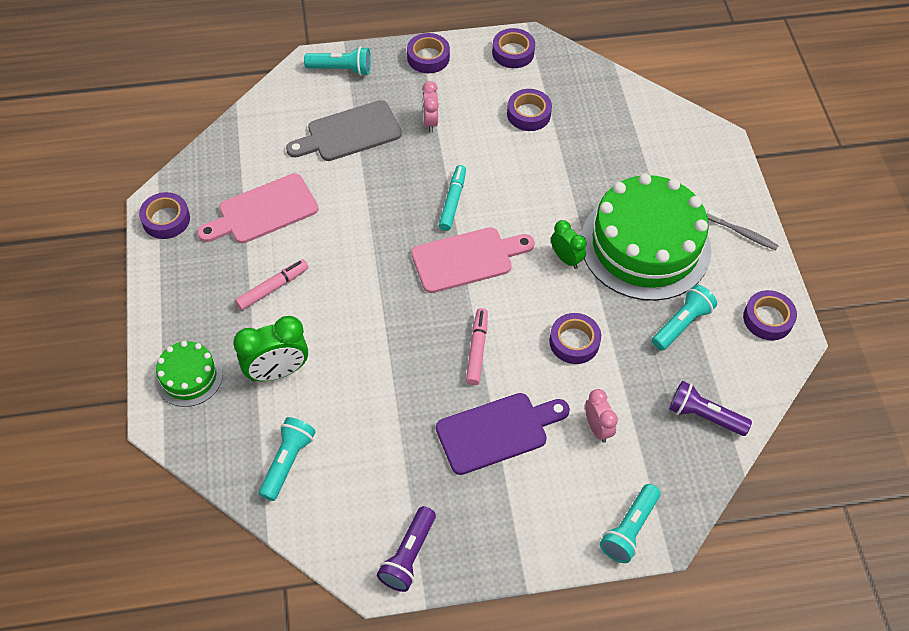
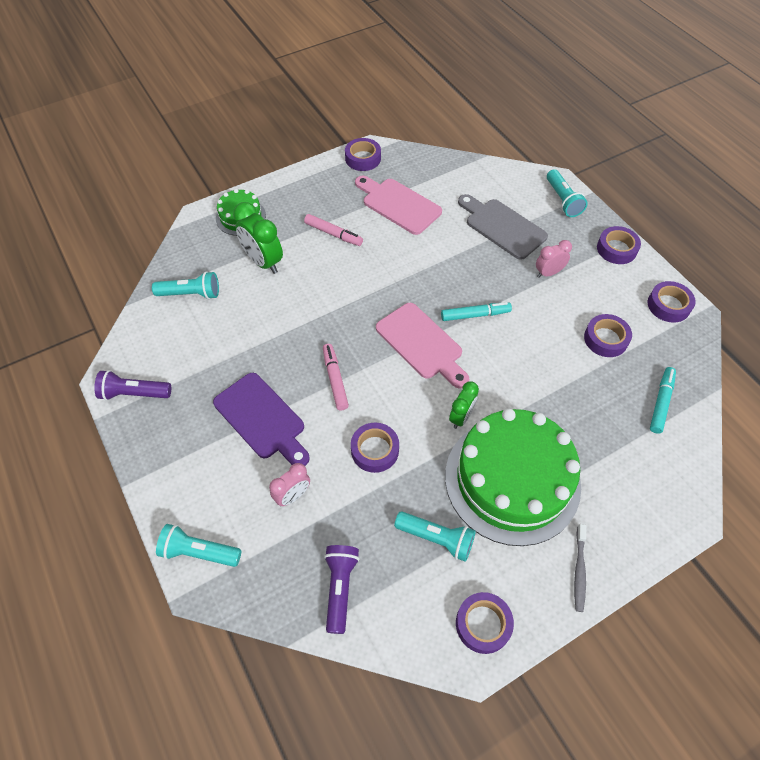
camera: 70 degrees right, 0 degrees up
pink marker [466,308,488,385] -> pink marker turned 90 degrees counterclockwise [323,344,349,410]
none -> turquoise marker [650,367,676,434]

